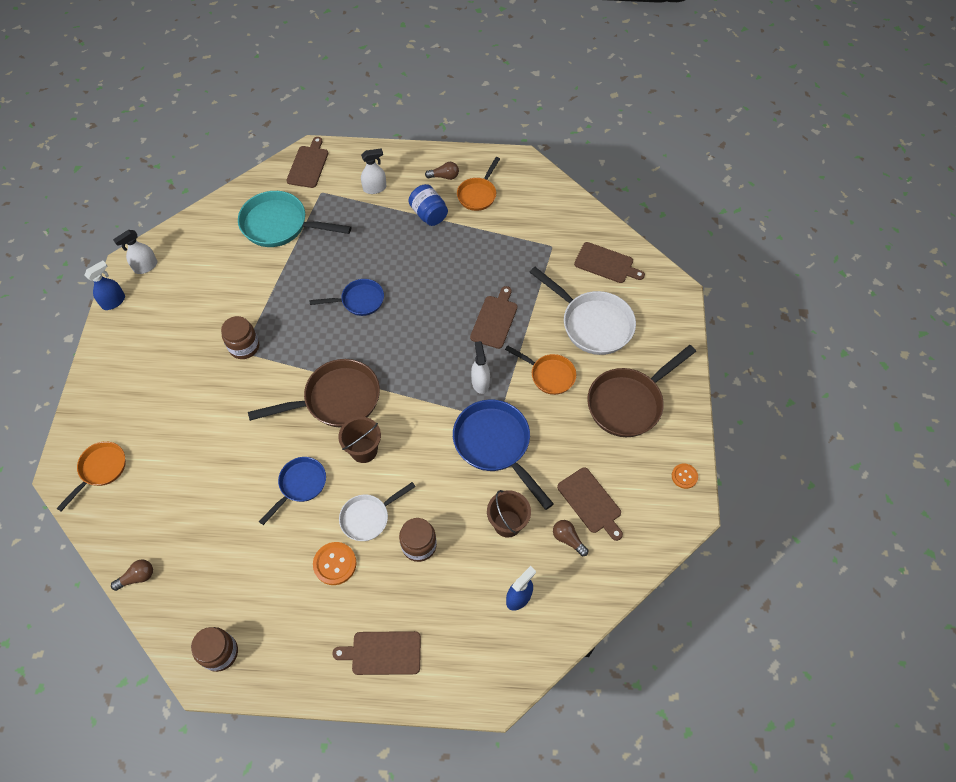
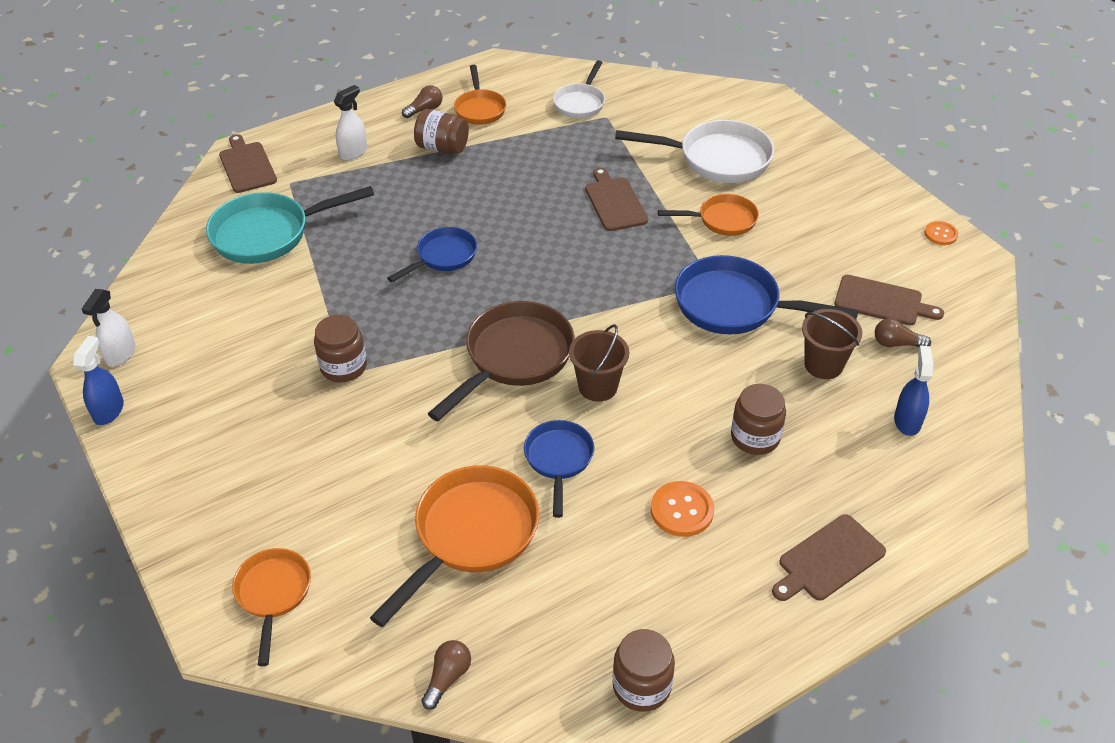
camera: 35 degrees left, 15 degrees down
white pan [339,482,416,541] -> white pan moved to [553,60,605,118]
blue jar [409,184,448,226] -> brown jar [414,109,469,154]
white spray bottle [471,341,490,394] -> none
brown cutting board [574,242,645,283] -> none
brown pan [587,345,696,437] -> none
none -> orange pan [370,465,539,627]

